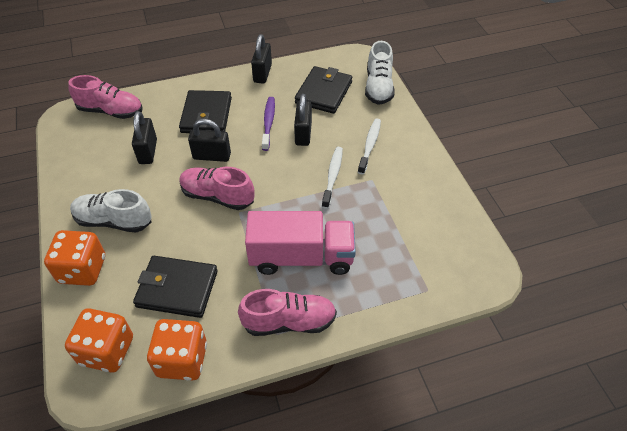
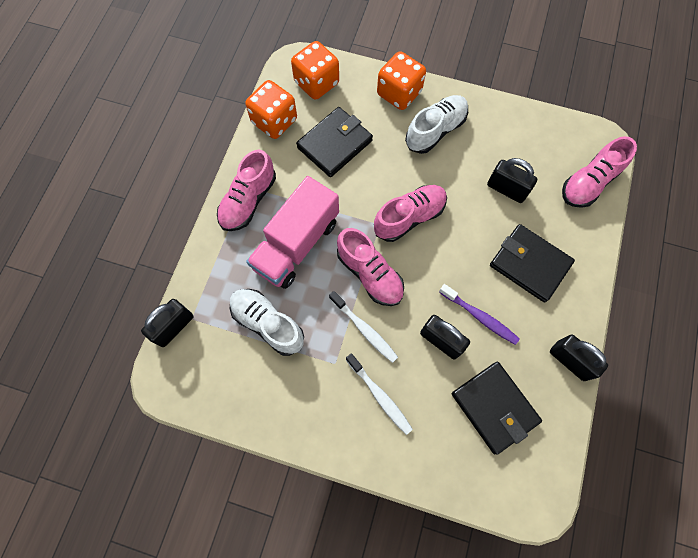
camera: 125 degrees right, 20 degrees up
black padlock [188,119,231,162] -> black padlock moved to [141,299,194,347]
white shoe [365,41,395,105] -> white shoe moved to [230,289,304,356]
none -> pink shoe [337,228,404,306]

